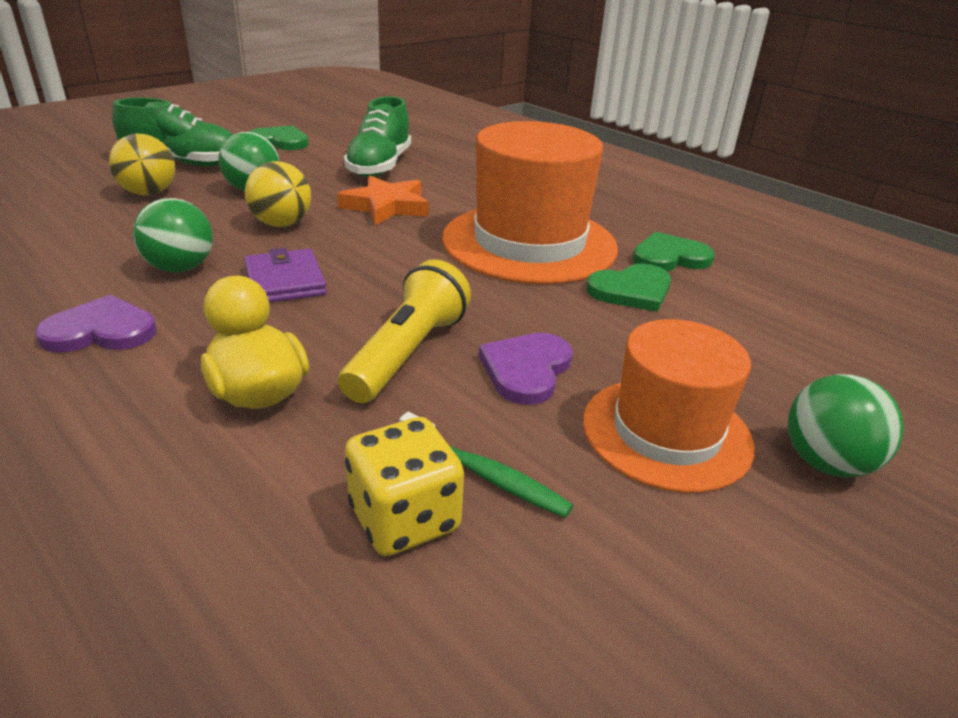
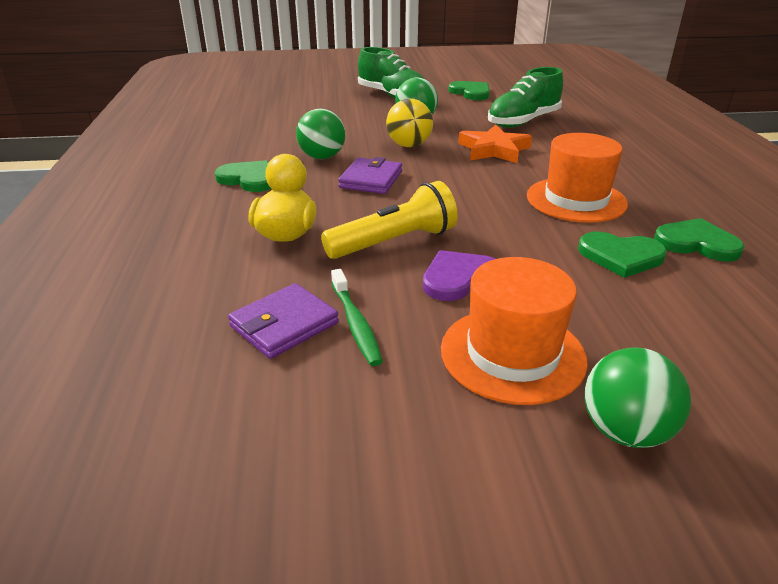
camera: 40 degrees right, 0 degrees up
purple heart [35,295,156,353] -> green heart [215,160,271,192]
yellow ball [109,134,175,195] -> none
yellow dice [345,417,464,556] -> purple wallet [228,283,339,359]
orange hat [442,121,618,284] -> orange hat [527,133,628,223], size x0.64

